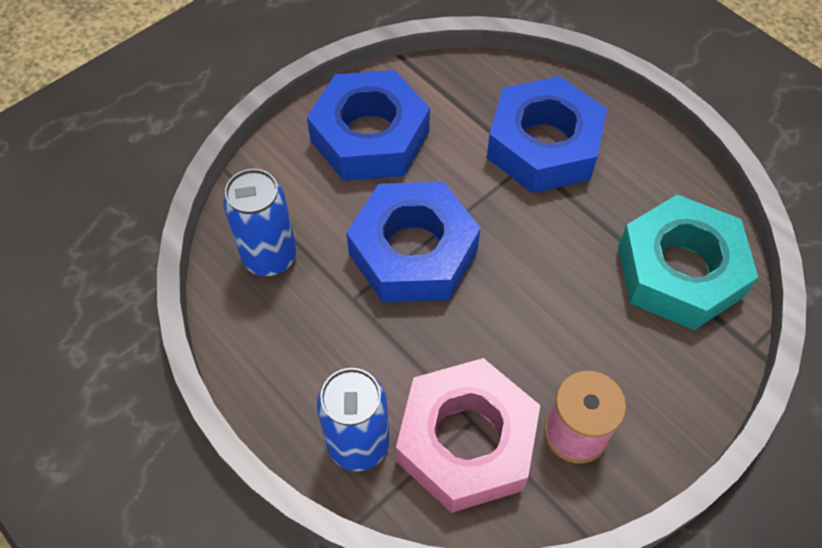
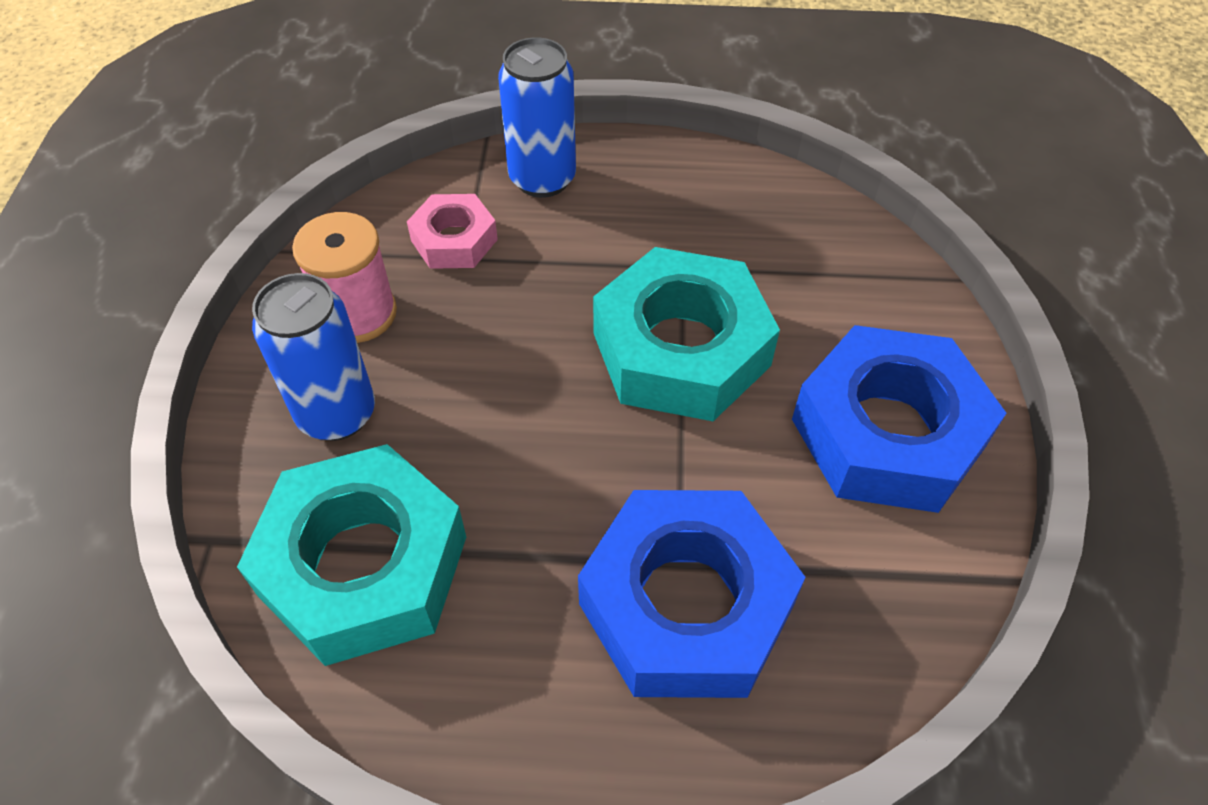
camera: 135 degrees right, 5 degrees down
blue can [223,169,296,276] -> blue can moved to [252,273,375,441]
blue nut [346,182,481,302] -> turquoise nut [593,247,780,421]
pink nut [396,358,540,513] -> pink nut [407,194,498,269], size x0.52

